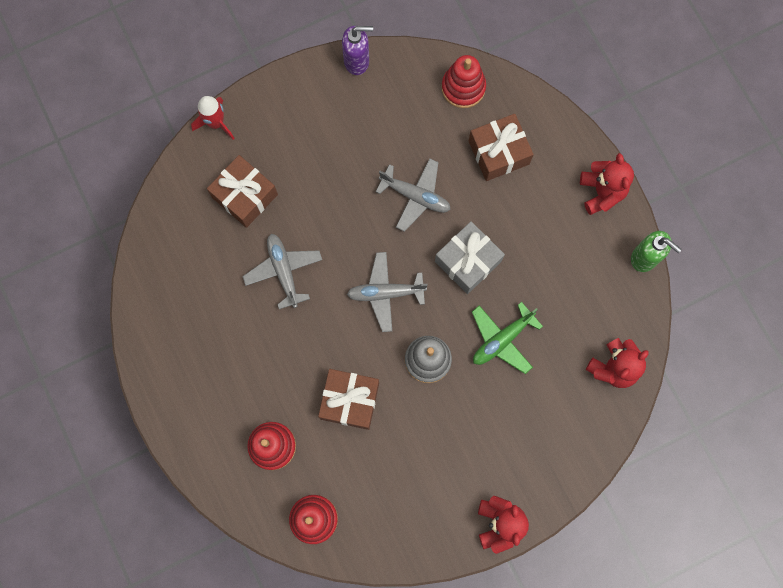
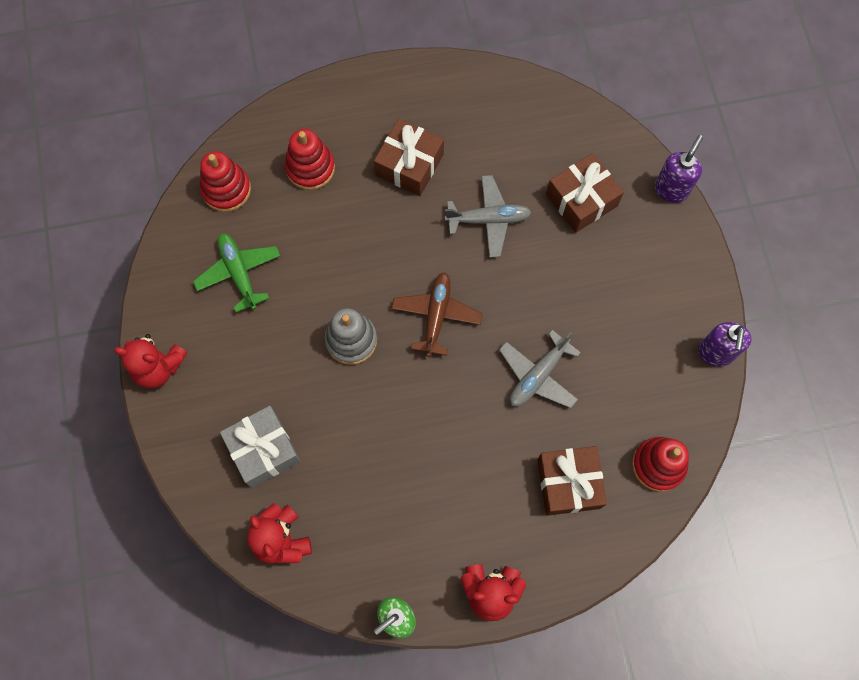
camera: 105 degrees right, 5 degrees down
red rocket [191,96,235,140] -> purple soap dispenser [655,135,703,203]
brown gift [318,369,379,430] -> brown gift moved to [374,118,444,196]
grey plane [347,252,428,332] -> brown plane [391,272,483,357]
grey gift [435,221,505,294] -> grey gift moved to [220,406,300,488]
green plane [472,302,543,374] -> green plane moved to [193,233,280,313]

